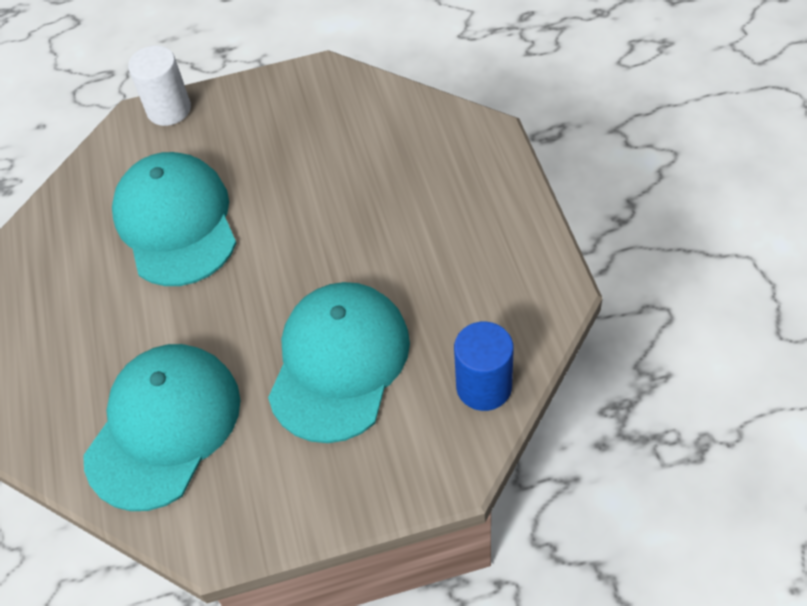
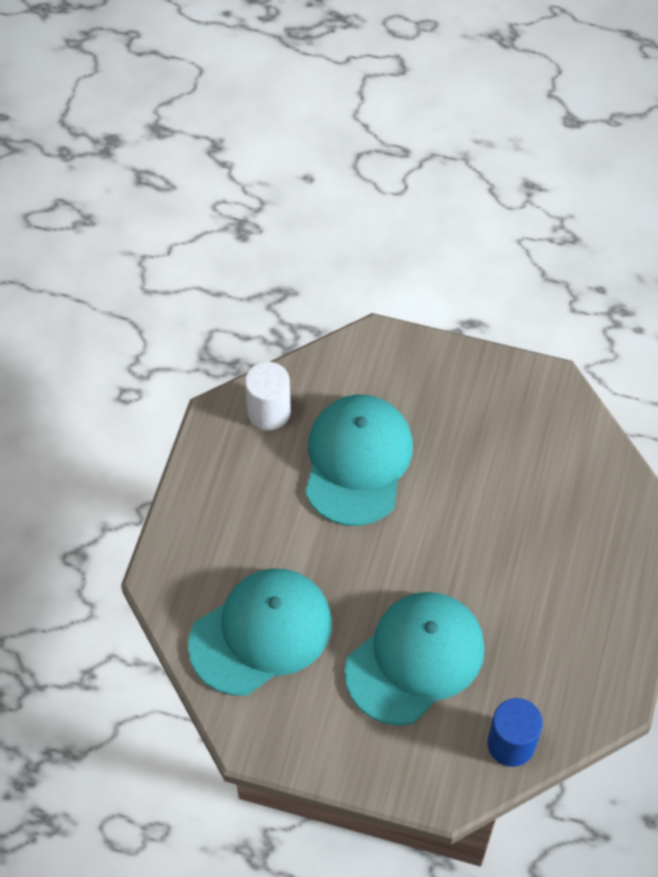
camera: 25 degrees right, 5 degrees up
white cylinder [128,46,191,126] -> white cylinder moved to [245,362,291,430]

